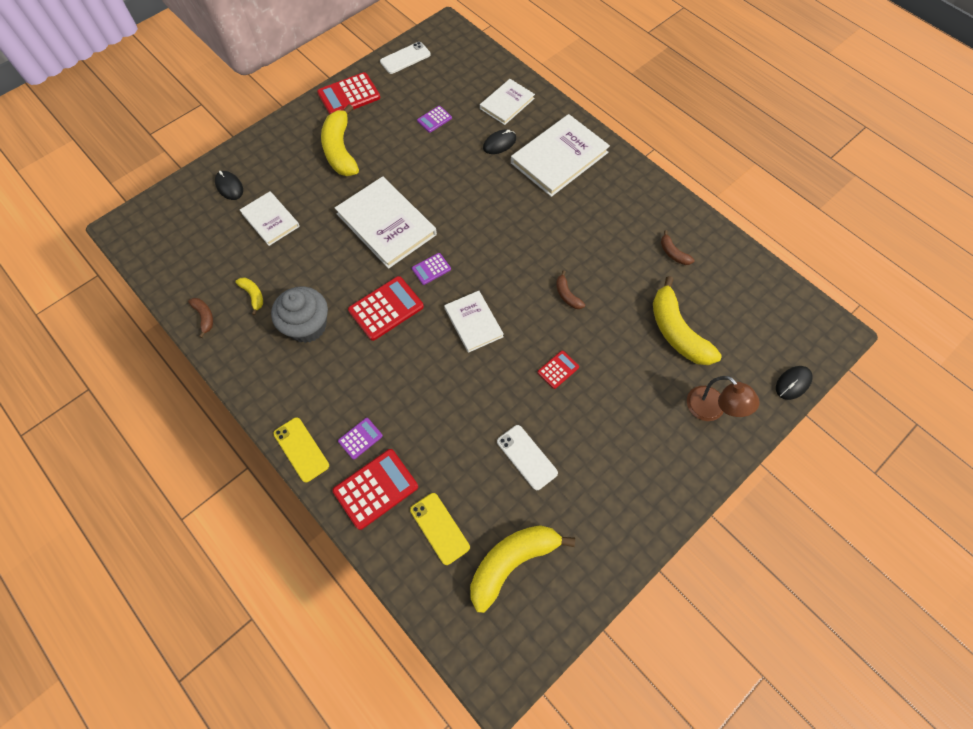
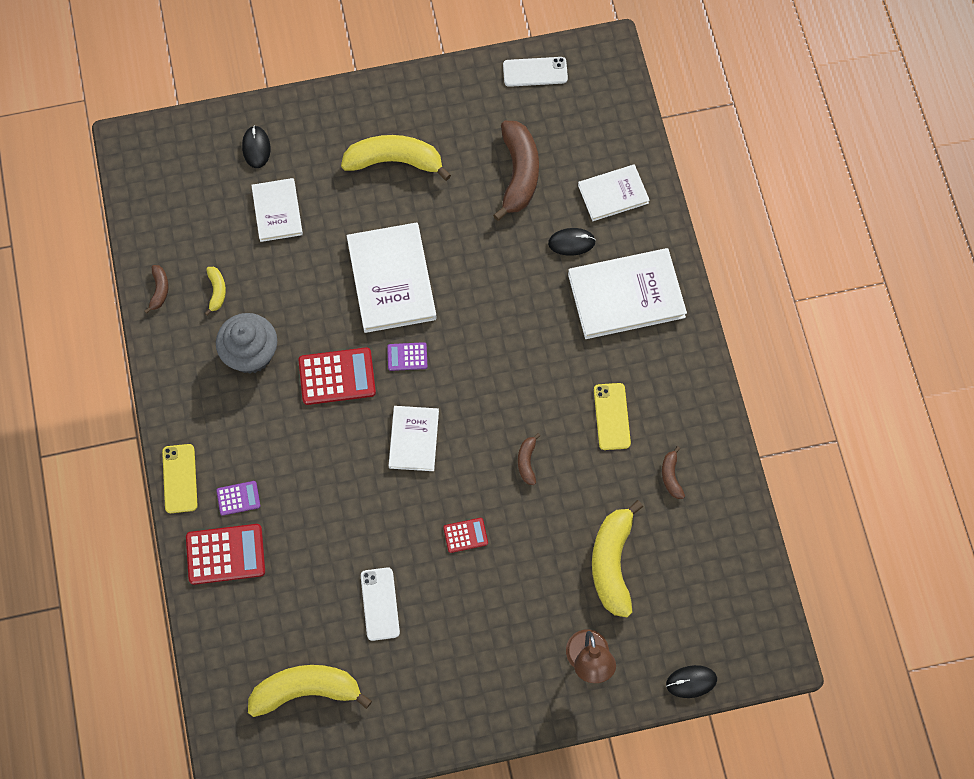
camera: 30 degrees right, 5 degrees up
red calculator [317,72,380,114] -> none
yellow banana [321,104,359,176] -> yellow banana turned 75 degrees clockwise [341,135,451,181]
yellow phone [410,493,470,565] -> yellow phone moved to [594,383,631,450]
purple calculator [417,106,452,133] -> brown banana [493,121,539,221]

